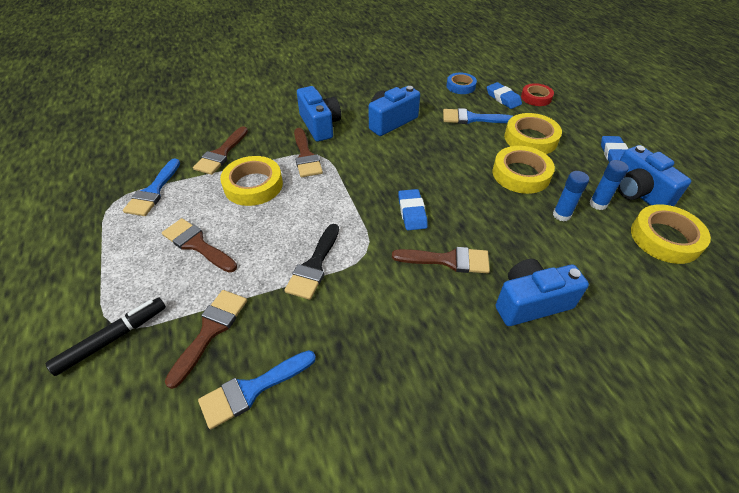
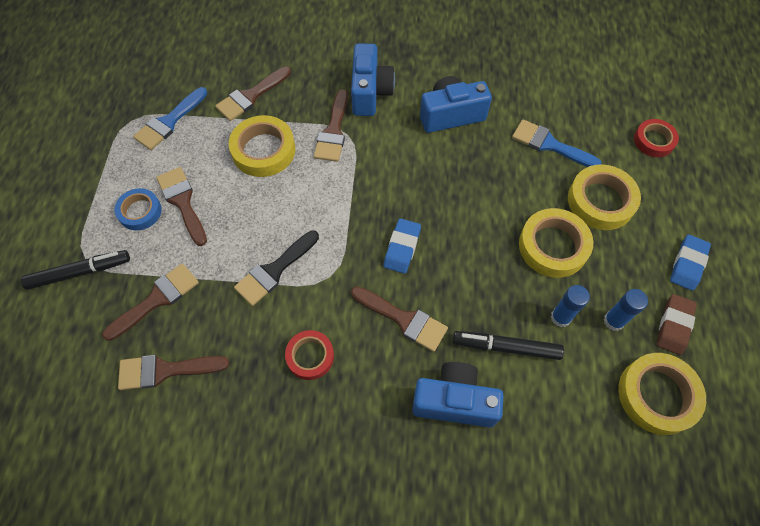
camera: 25 degrees right, 15 degrees up
blue brush [198,350,316,429] -> brown brush [118,355,229,390]
blue tape [446,73,477,94] -> blue tape moved to [114,188,162,230]
blue eraser [487,82,522,109] -> none
blue camera [618,145,691,206] -> brown eraser [657,294,697,355]
none -> red tape [285,330,334,380]
none -> black marker [453,331,564,360]

